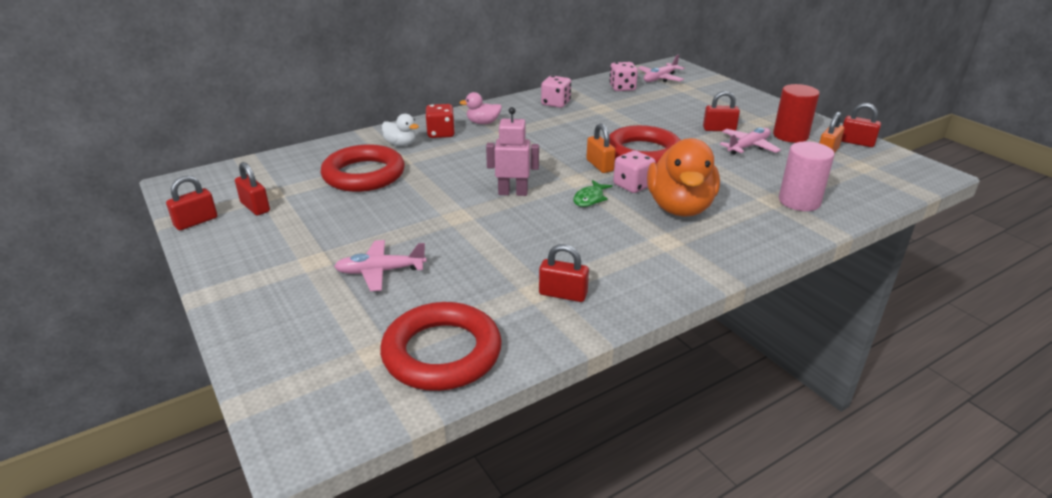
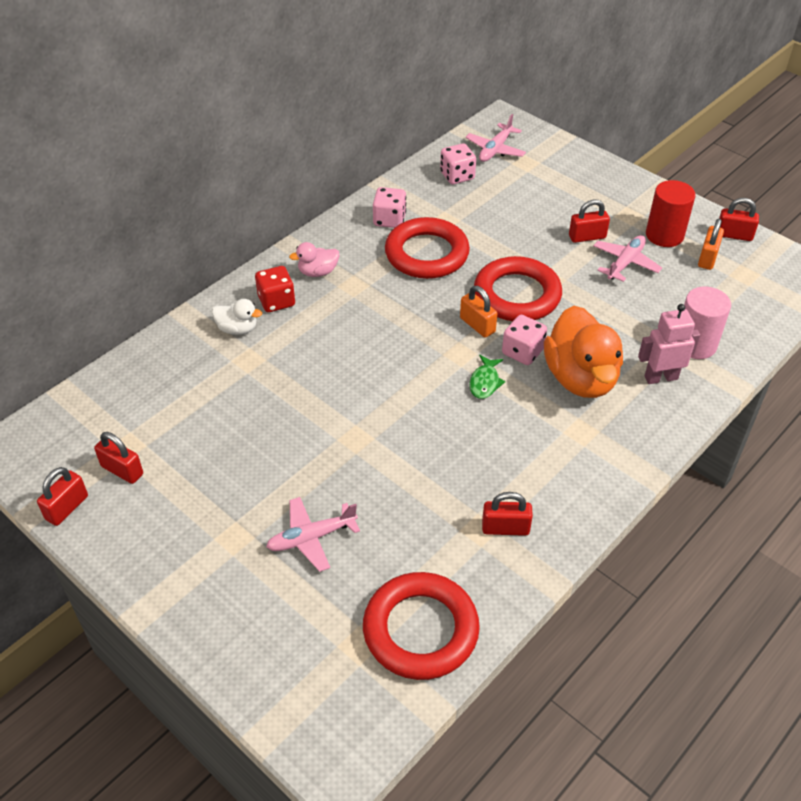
camera: 15 degrees left, 15 degrees up
red ring [321,144,405,192] -> red ring moved to [385,217,470,279]
pink robot [486,107,539,196] -> pink robot moved to [638,304,700,384]

